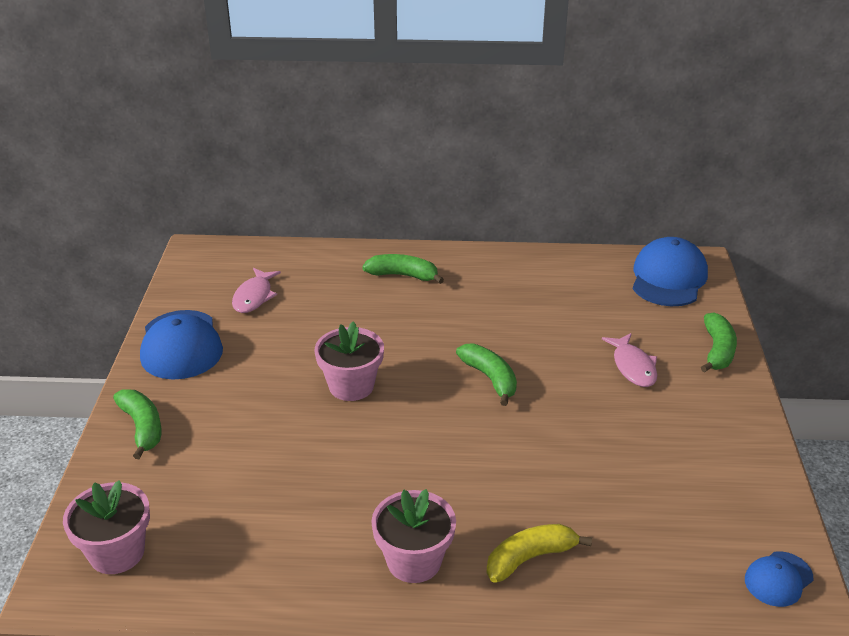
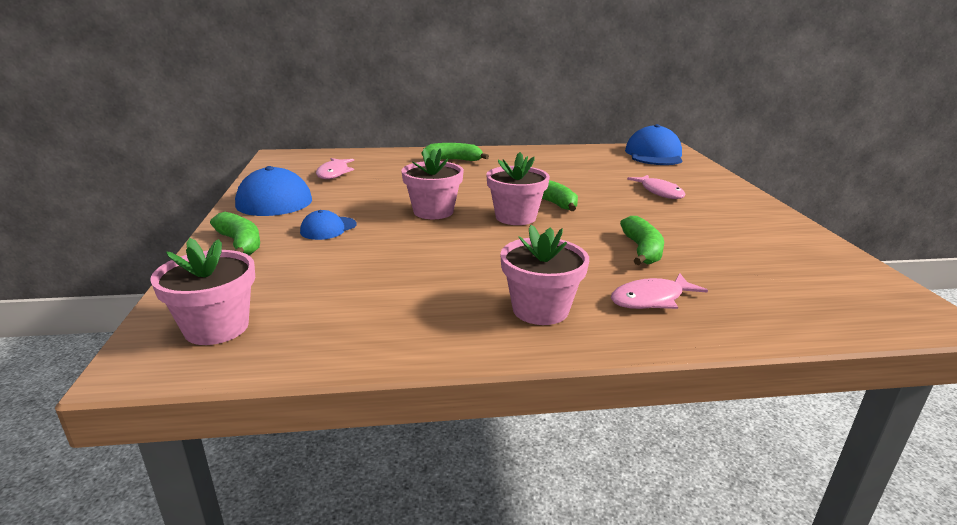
camera: 10 degrees left, 10 degrees down
yellow banana [487,524,592,583] -> pink fish [611,273,708,309]
green banana [701,312,737,373] -> green banana moved to [620,216,664,265]
blue cap [745,551,813,607] -> blue cap moved to [300,210,357,240]
none -> pink flower pot [486,152,550,225]

